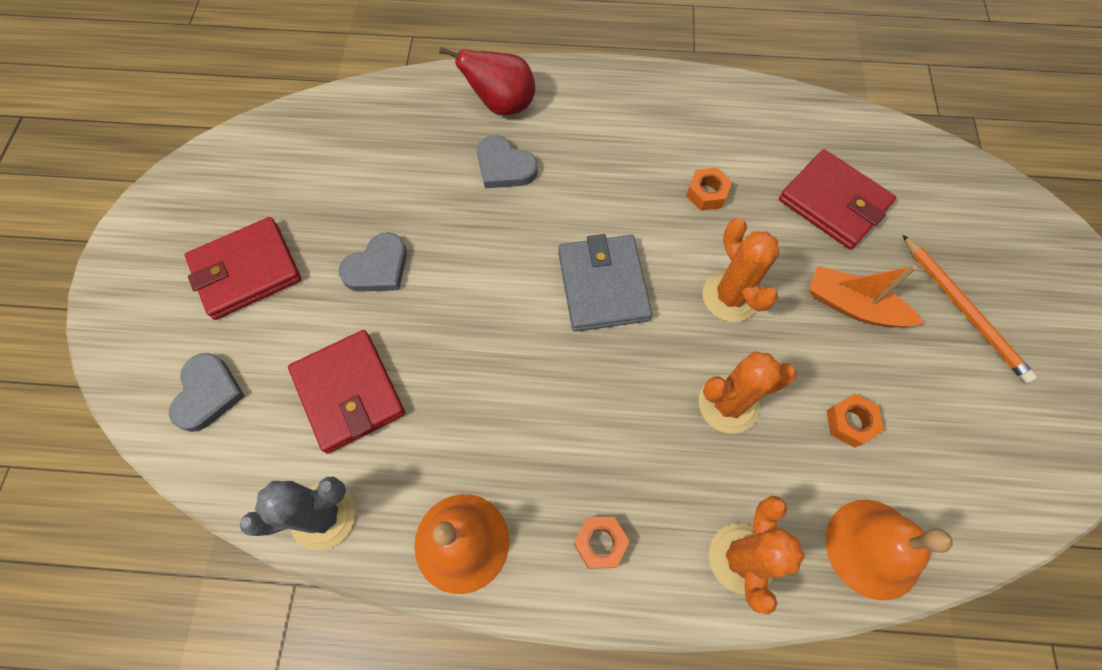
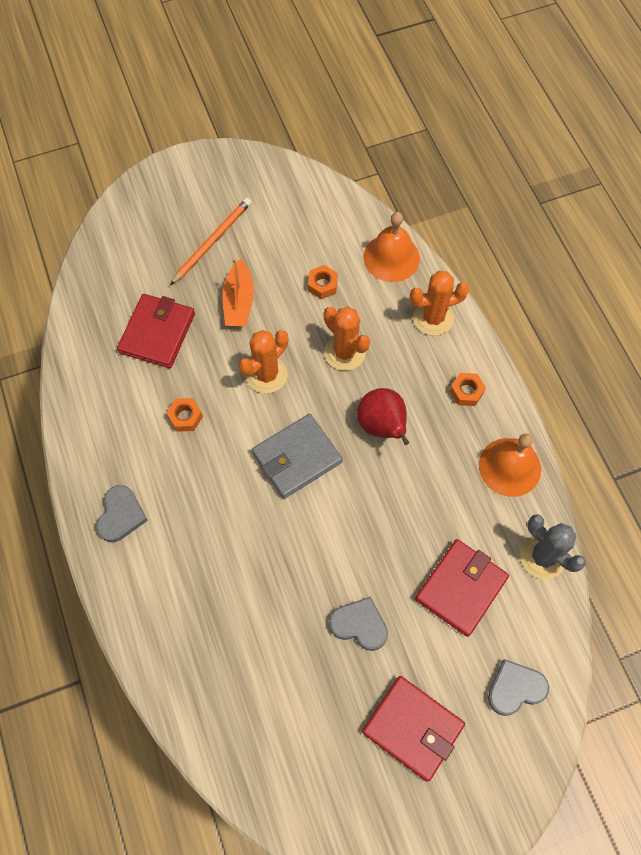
camera: 115 degrees left, 0 degrees up
red pear [439,47,535,116] -> red pear moved to [357,388,409,445]
grey heart [477,135,538,188] -> grey heart moved to [96,485,148,542]

